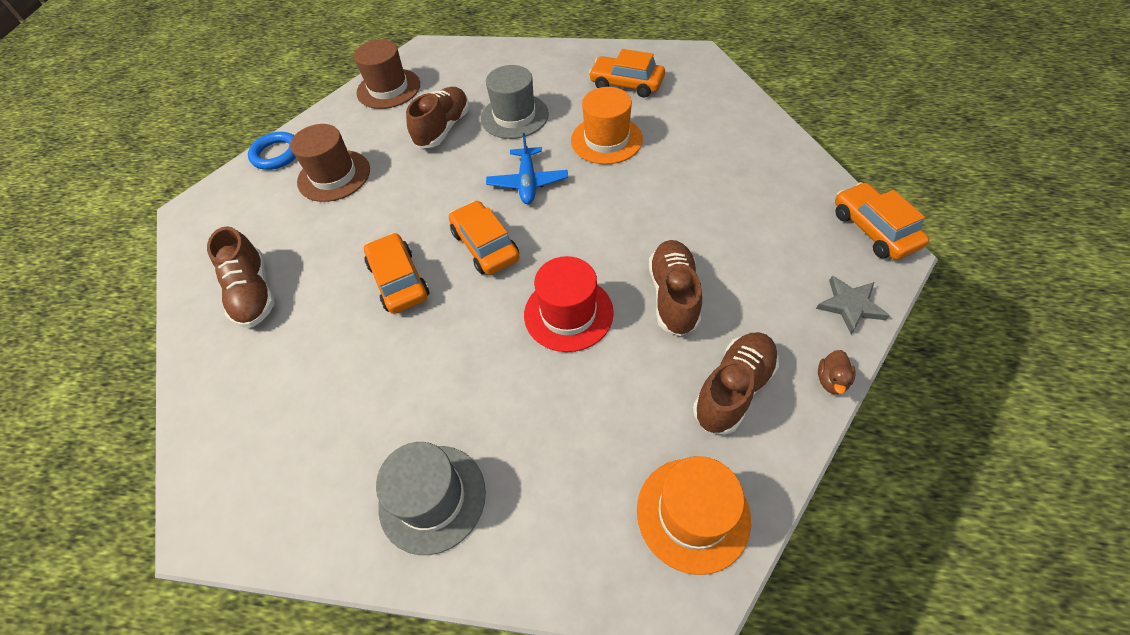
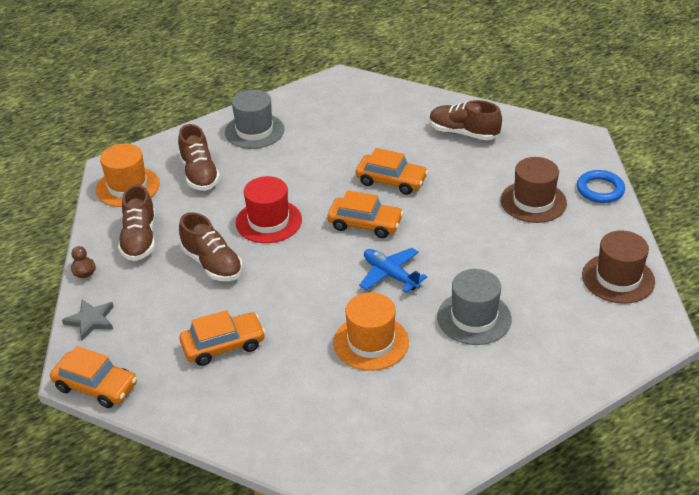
camera: 135 degrees right, 15 degrees down
brown shoe [406,87,469,149] -> brown shoe moved to [178,124,220,191]
orange car [589,49,665,98] -> orange car moved to [179,310,266,366]

